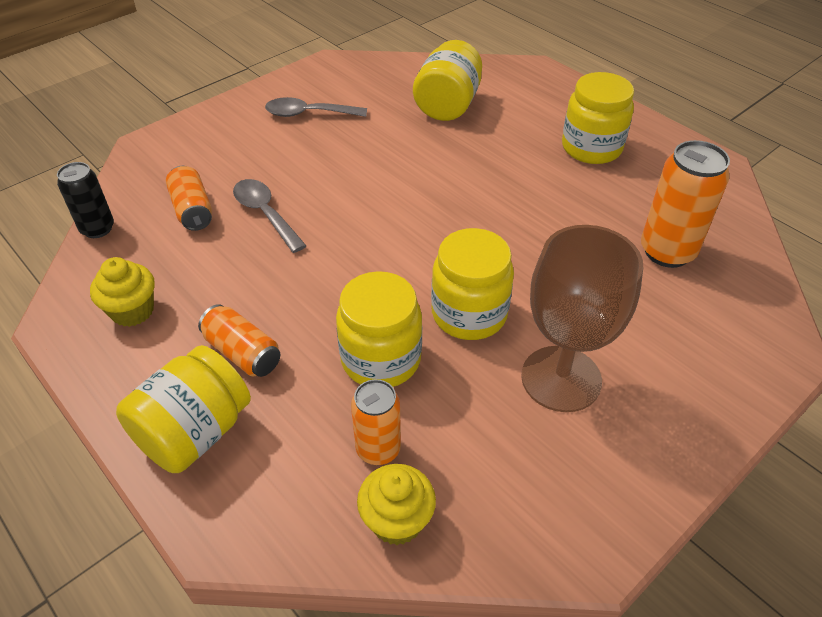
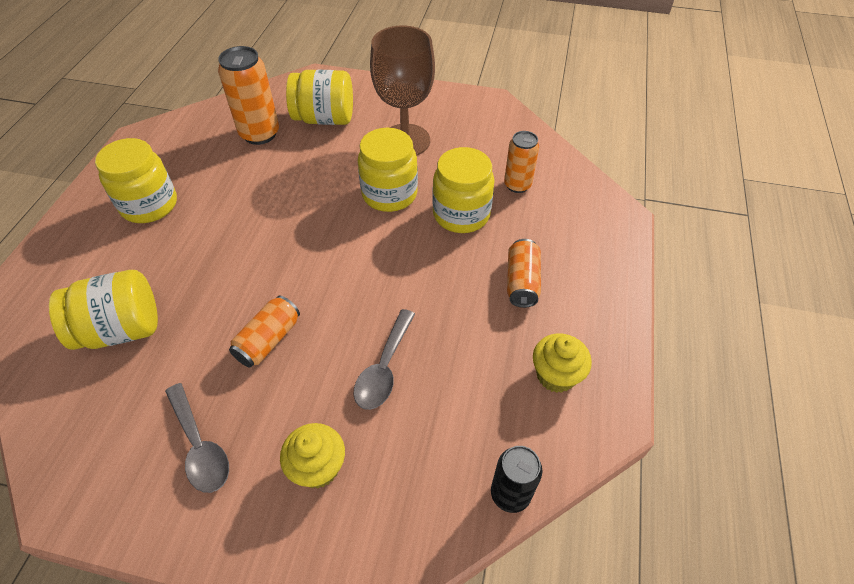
camera: 125 degrees left, 5 degrees up
yellow jar [116,345,251,473] -> yellow jar moved to [286,70,353,125]
orange can [166,166,212,231] -> orange can moved to [229,296,300,367]
yellow cupcake [357,464,436,545] -> yellow cupcake moved to [280,423,345,488]

